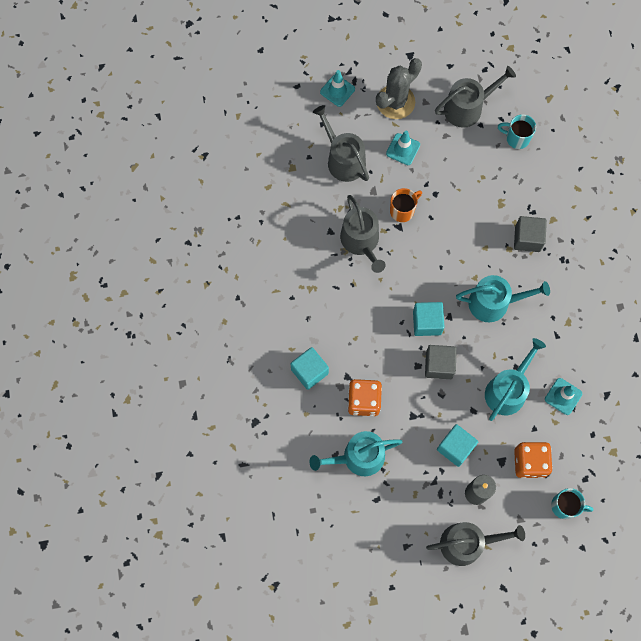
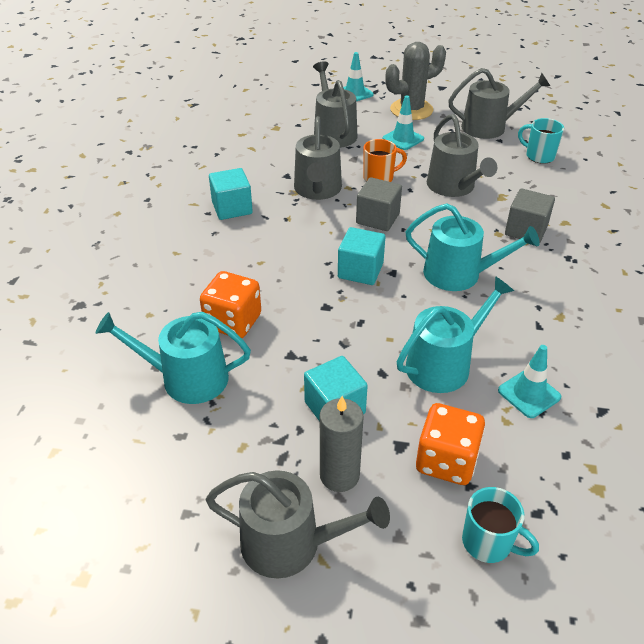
camera: 20 degrees right, 30 degrees down
turquoise cube [290,347,329,390] -> turquoise cube moved to [209,168,253,220]
grey cube [425,345,457,379] -> grey cube moved to [356,177,402,231]
none -> grey watering can [427,114,497,197]

